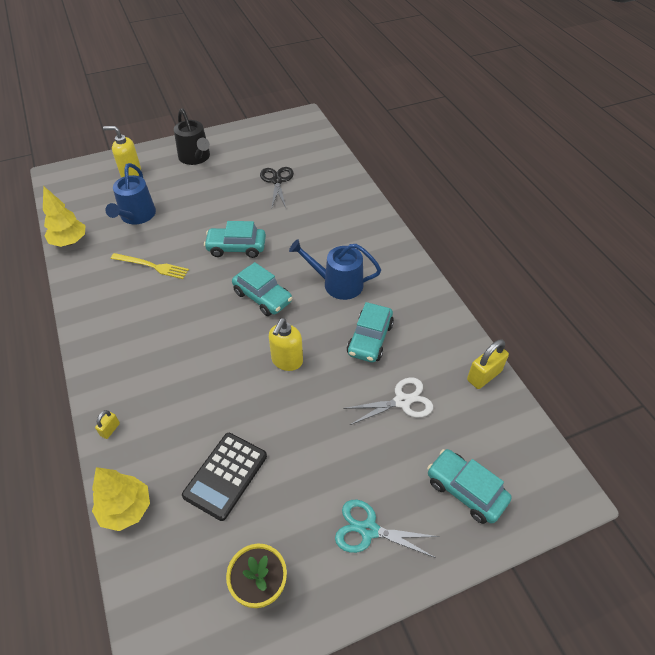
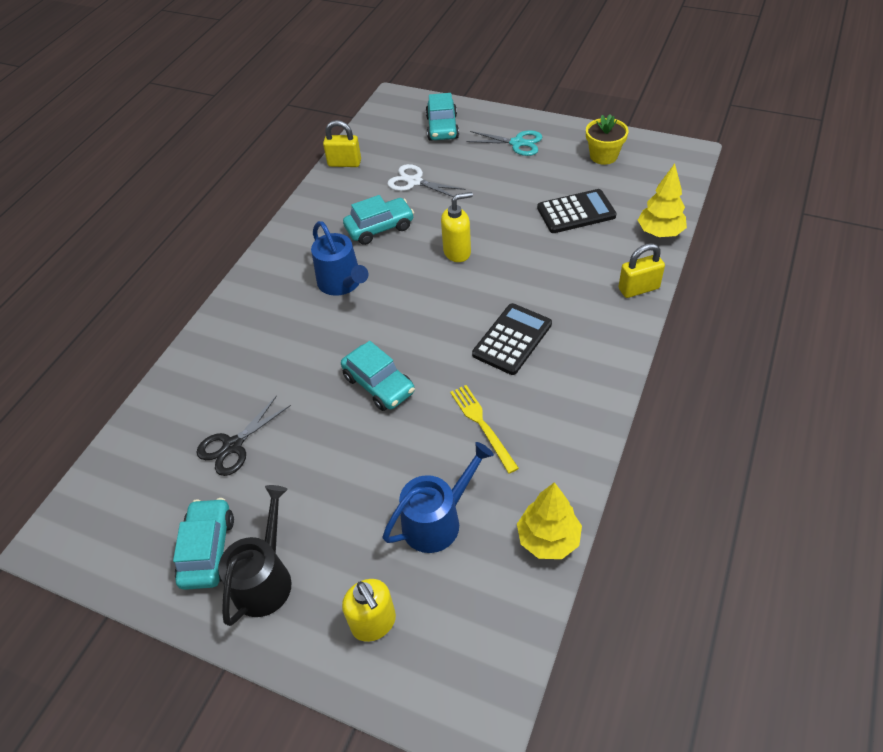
camera: 130 degrees left, 0 degrees up
yellow padlock [95,410,120,439] -> yellow padlock [618,243,665,298], size x1.87
turquoise car [232,262,293,316] -> turquoise car moved to [173,498,234,590]
turquoise scissors [335,499,439,558] -> turquoise scissors turned 45 degrees counterclockwise [466,130,542,156]
none -> black calculator [472,303,552,375]

